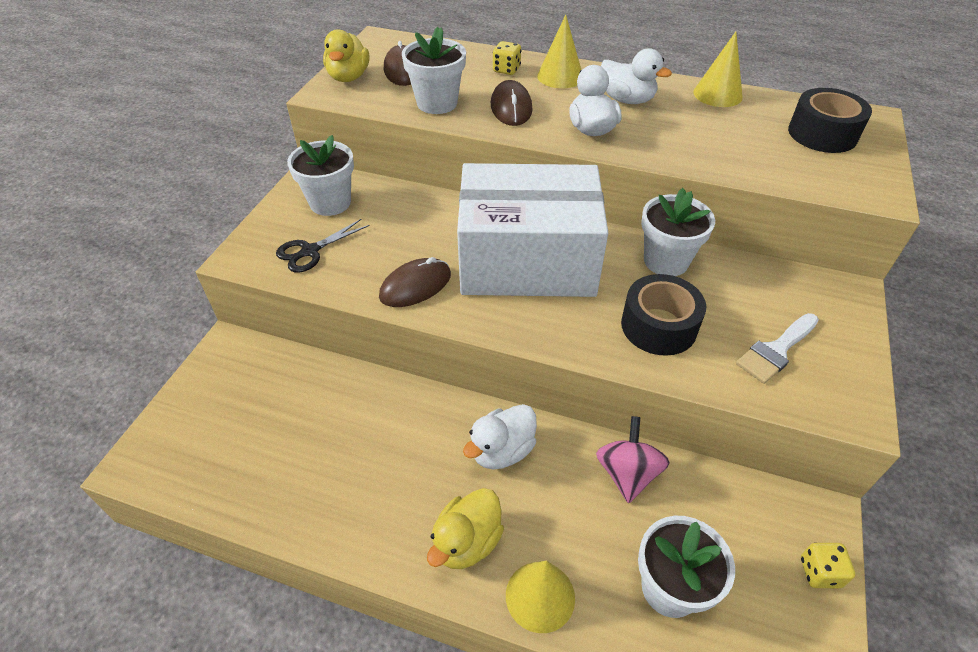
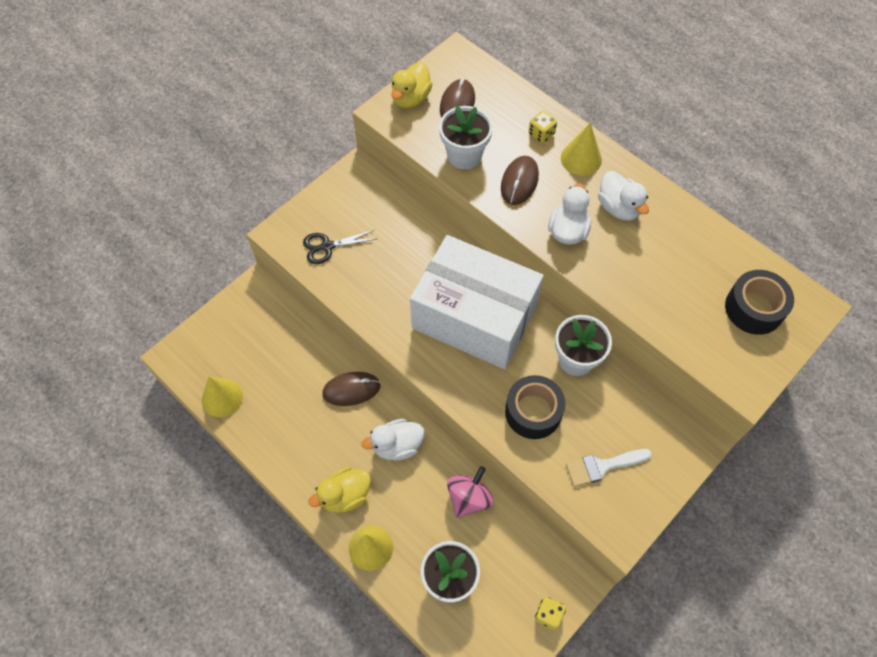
camera: 25 degrees right, 15 degrees up
white flower pot [287,135,354,216] -> none
brown mouse [379,257,451,307] -> brown mouse moved to [322,372,381,406]
yellow cone [693,32,743,107] -> yellow cone moved to [202,377,243,417]

